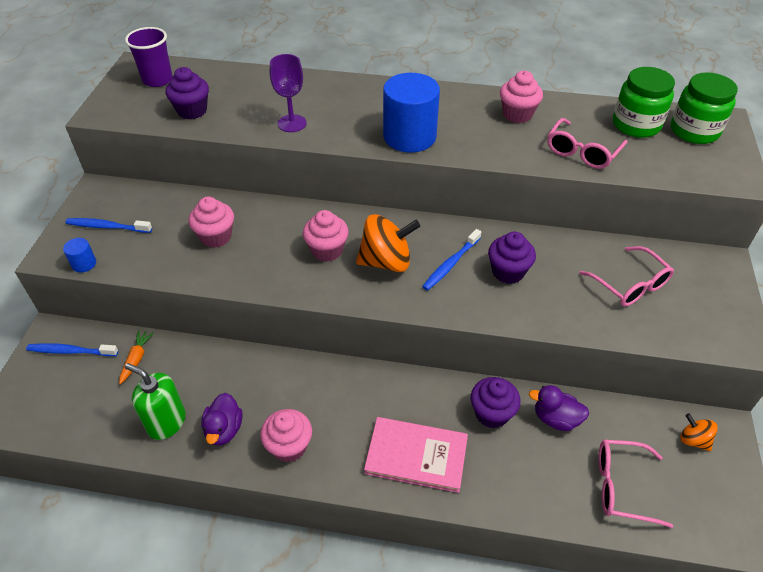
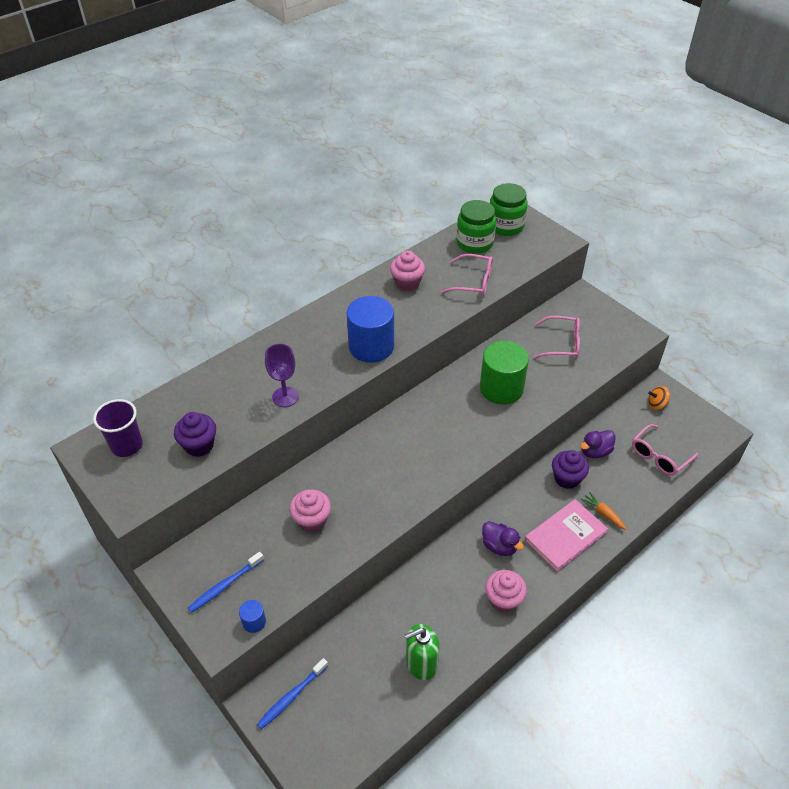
camera: 50 degrees left, 0 degrees up
orange carrot [119,330,154,384] -> orange carrot moved to [581,492,627,530]
purple duck [201,393,242,446] -> purple duck moved to [482,521,524,556]
pink cupcake [303,210,349,262] -> none
orange spinning top [356,214,420,272] -> none
blue toothbrush [422,229,481,291] -> none
purple cupcake [488,232,536,284] -> green cylinder [480,341,529,405]
pink glasses [547,118,628,169] -> pink glasses turned 60 degrees counterclockwise [441,254,493,296]

